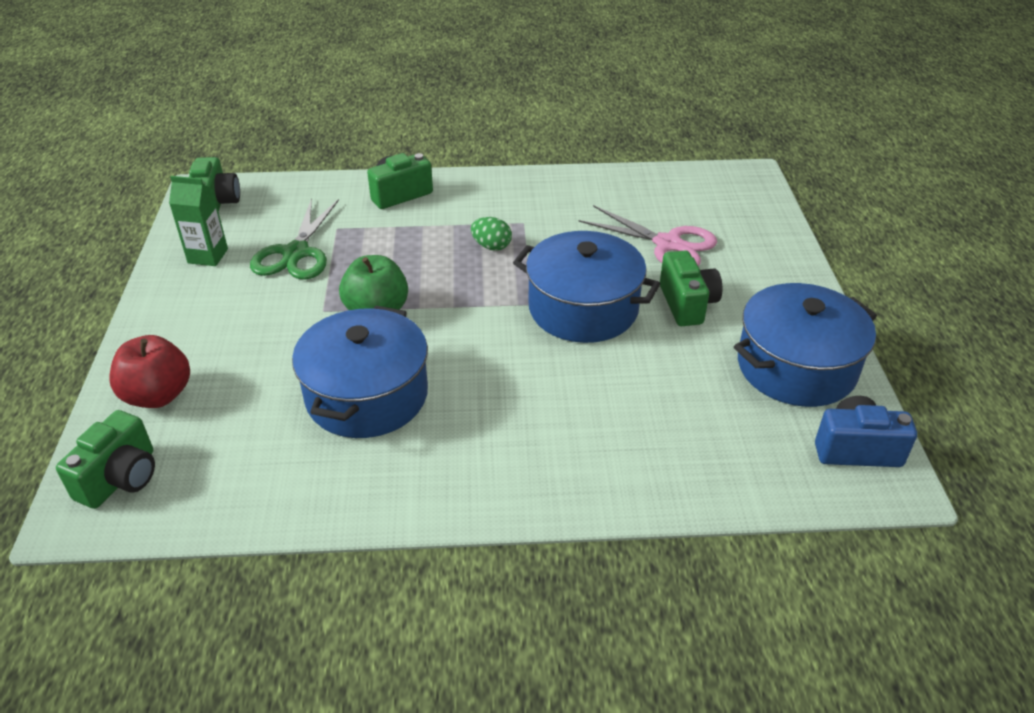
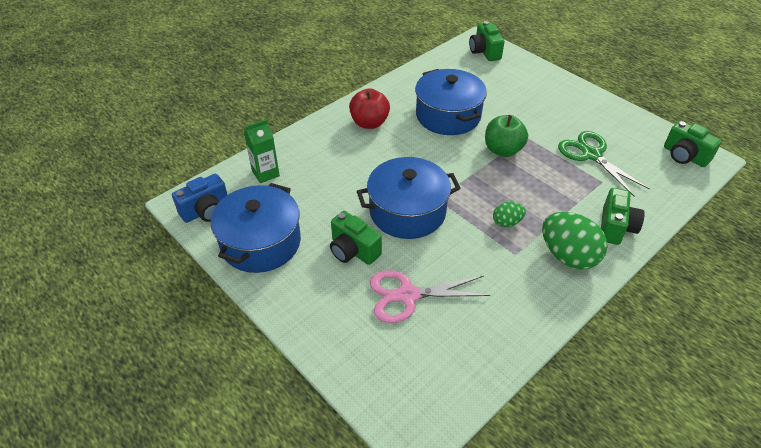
camera: 140 degrees right, 5 degrees up
red apple [109,335,190,408] -> red apple moved to [349,88,390,129]
green carton [169,176,228,266] -> green carton moved to [244,119,280,183]
none -> green egg [542,212,607,270]

